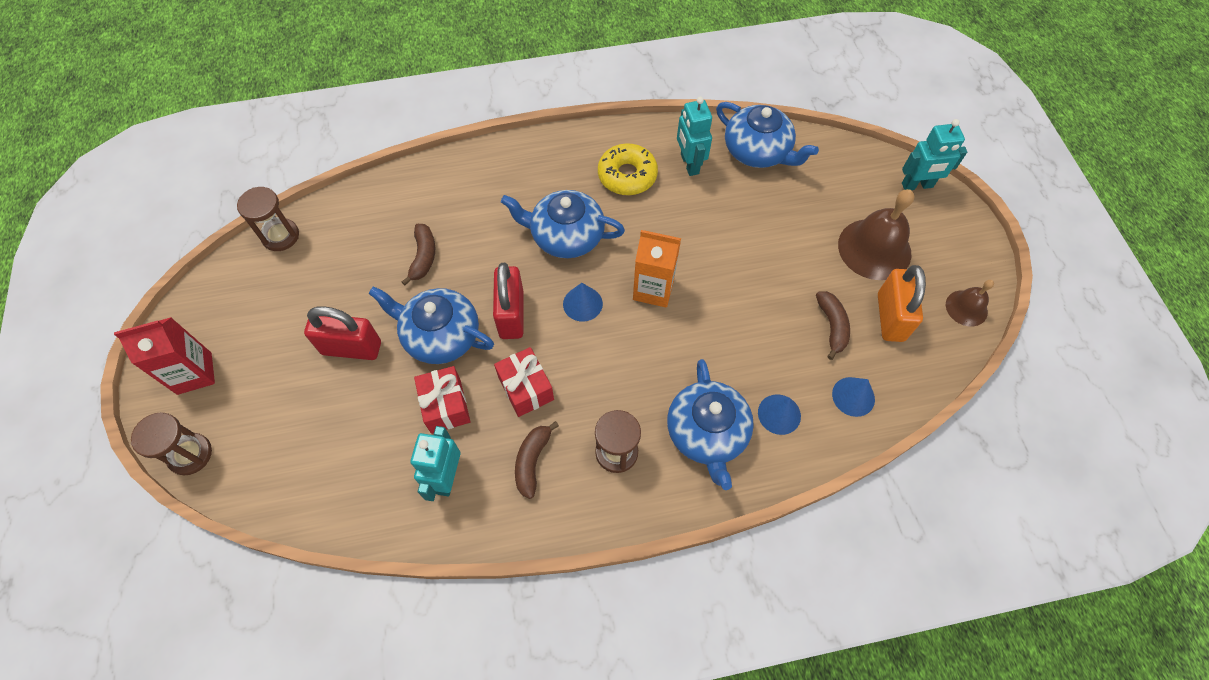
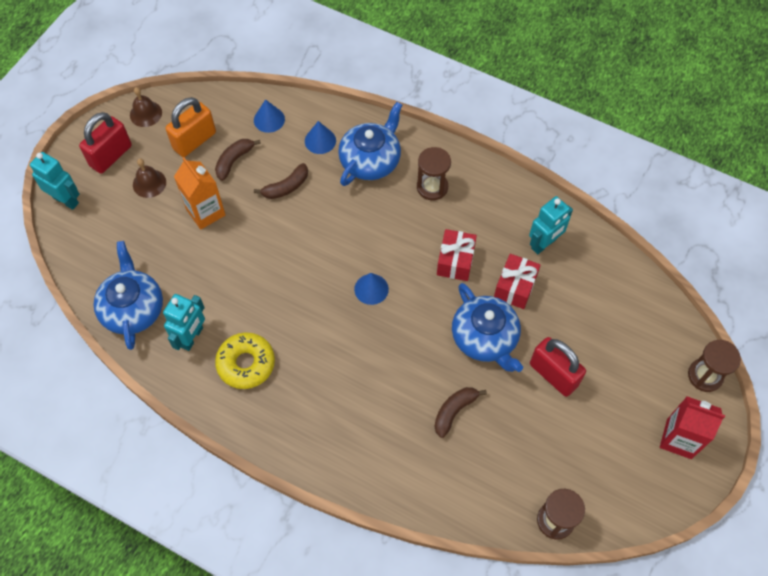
camera: 140 degrees left, 0 degrees up
red padlock [493,263,524,339] -> red padlock moved to [79,112,132,174]
blue teapot [501,190,625,258] -> none
brown banana [515,421,559,499] -> brown banana moved to [254,163,308,199]
orange carton [633,230,681,308] -> orange carton moved to [174,157,225,229]
brown bell [838,189,914,280] -> brown bell [133,159,166,198], size x0.55

